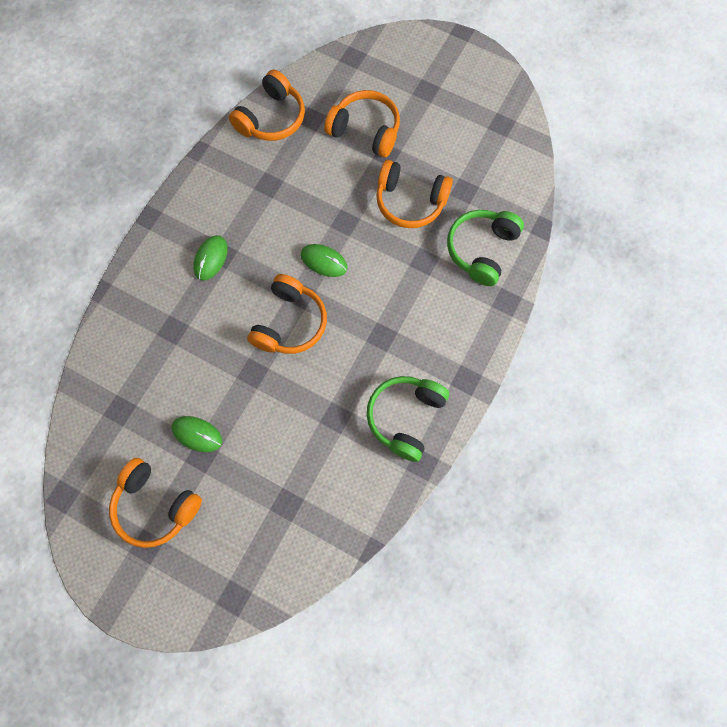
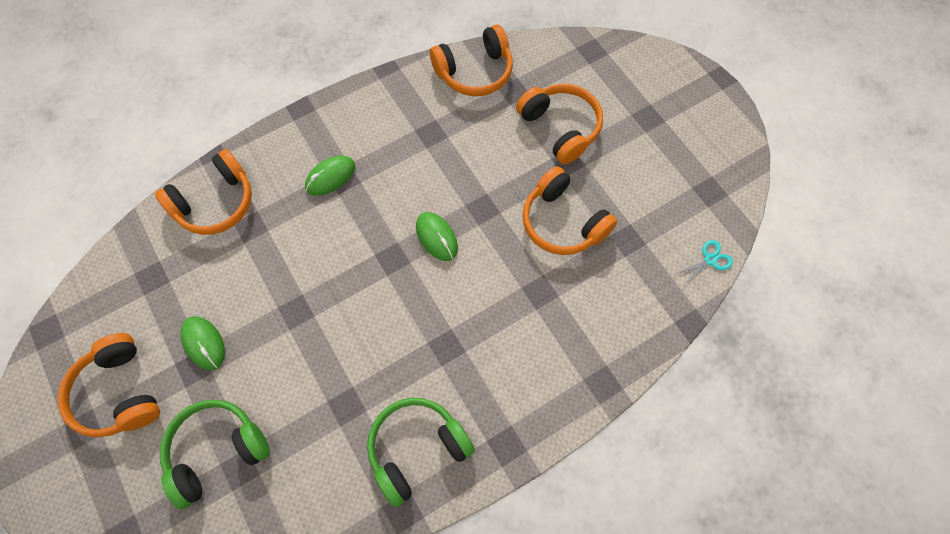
camera: 30 degrees right, 5 degrees down
orange headphones [247,274,327,354] -> orange headphones moved to [155,149,252,235]
green headphones [447,210,524,286] -> green headphones moved to [160,400,270,509]
none -> turquoise scissors [675,240,733,286]

